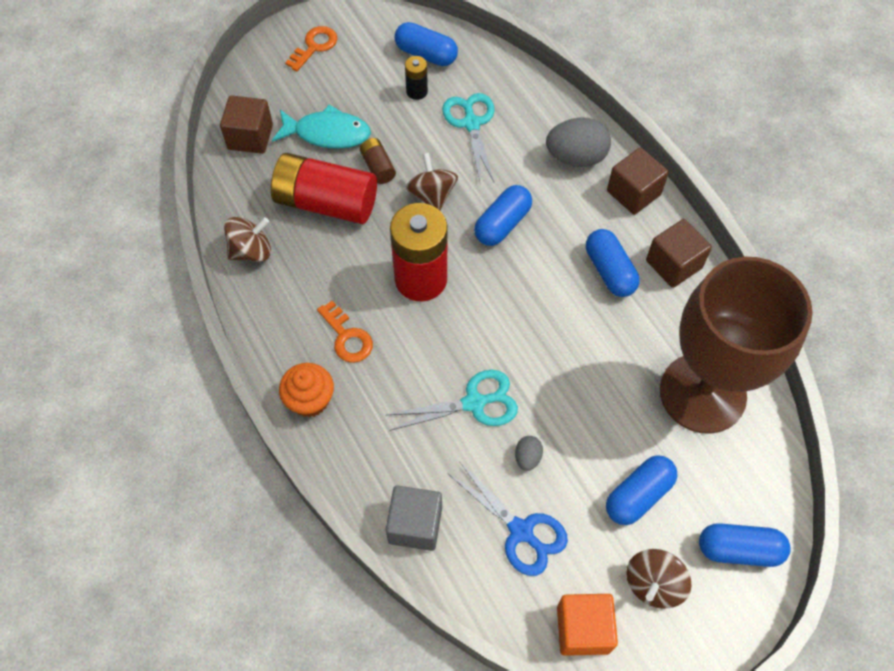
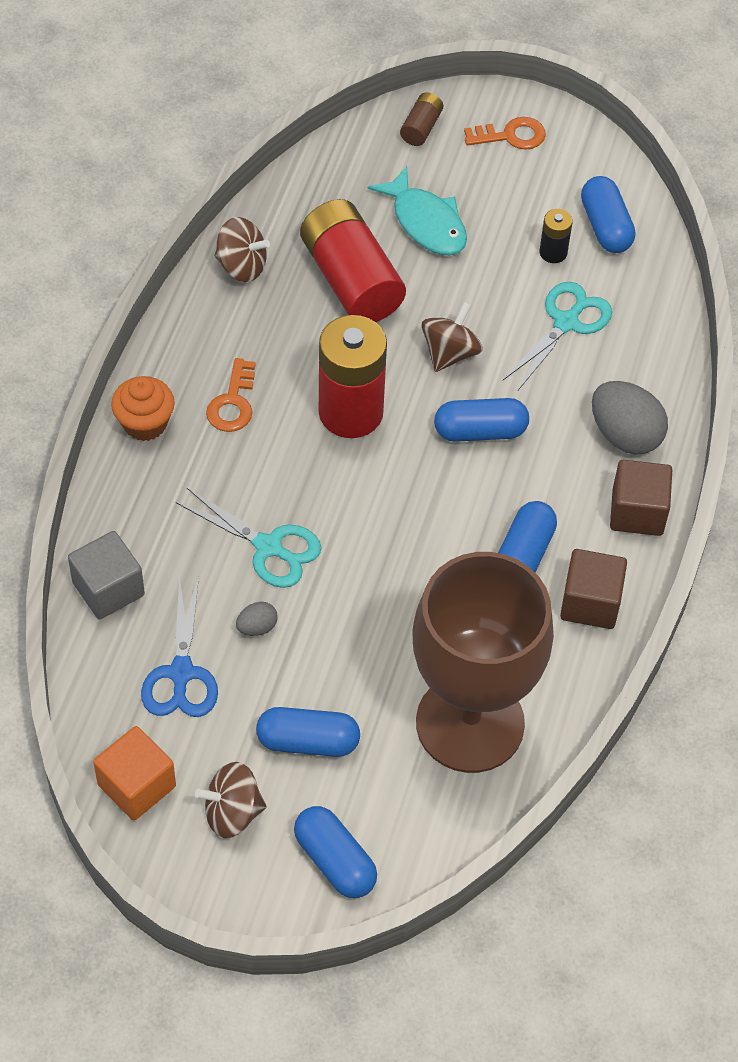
camera: 45 degrees right, 5 degrees down
brown cube [220,95,273,154] -> none
brown battery [360,138,396,184] -> brown battery moved to [400,92,443,146]

